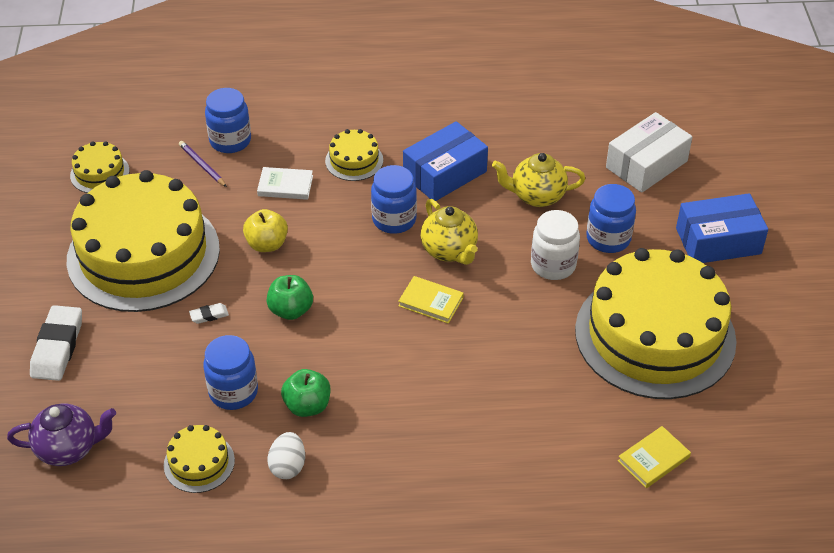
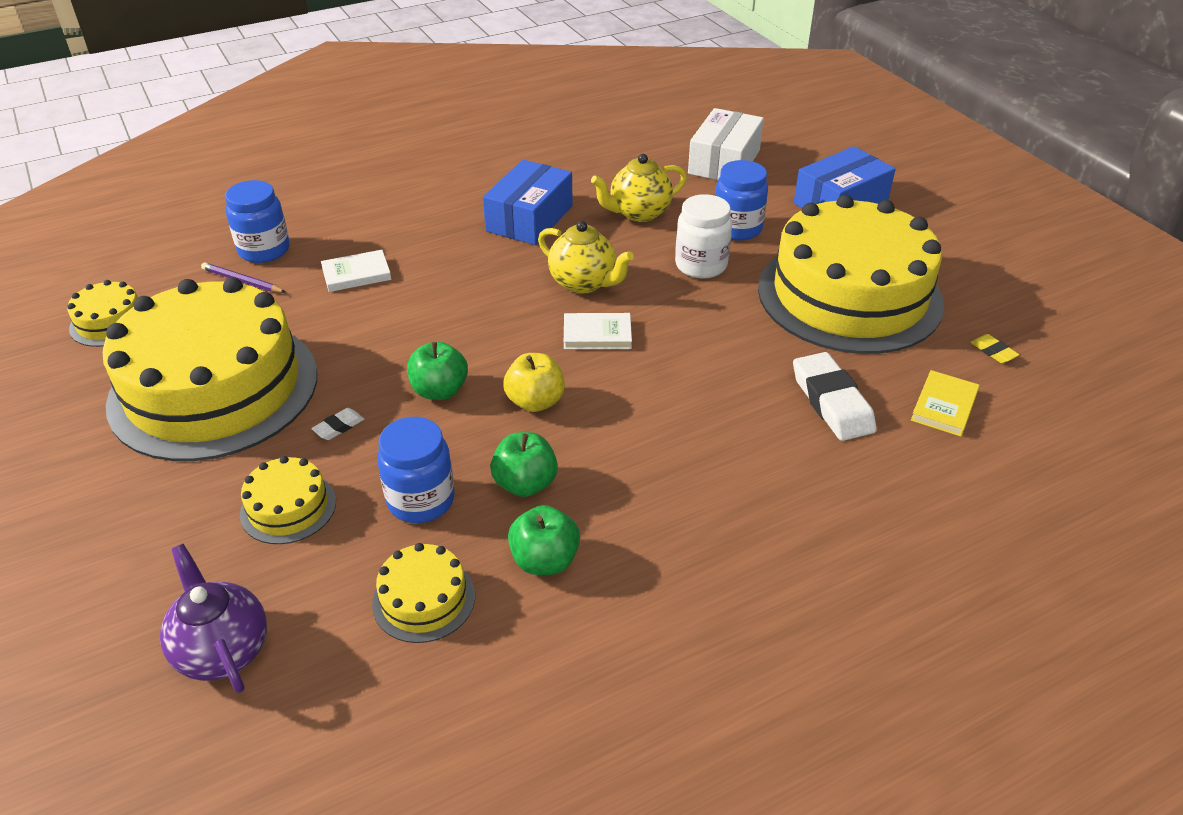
camera: 25 degrees left, 5 degrees down
purple teapot [7,404,116,466] -> purple teapot turned 90 degrees counterclockwise [160,544,267,693]
white eraser [30,305,82,381] -> white eraser moved to [793,352,876,441]
yellow apple [243,209,288,252] -> yellow apple moved to [503,353,565,412]
white egg [267,432,305,479] -> green apple [508,505,580,575]
yellow cake [325,129,383,181] -> yellow cake moved to [240,456,336,544]
blue jar [371,165,417,234] -> none
yellow book [398,276,464,324] -> white book [564,313,632,349]
none -> yellow eraser [970,334,1020,363]

